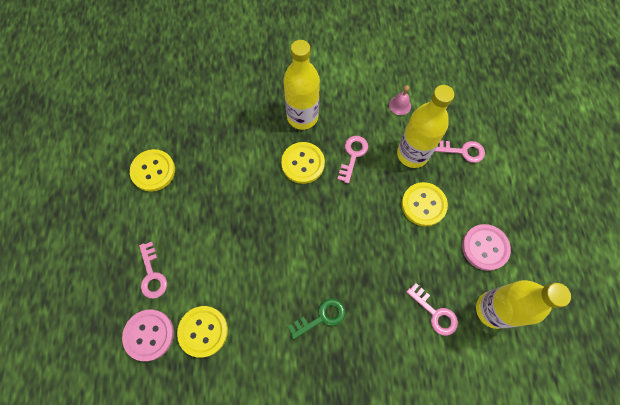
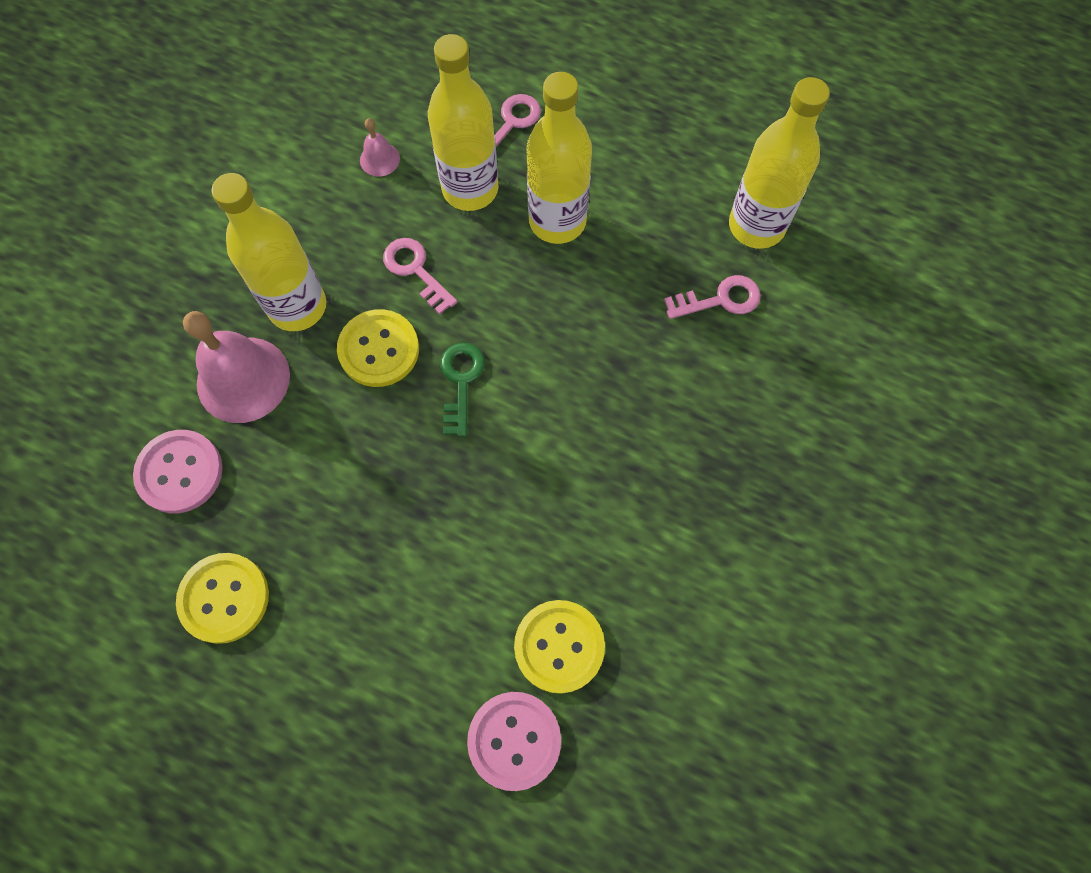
camera: 60 degrees left, 0 degrees up
pink key [139,242,167,299] -> none
green key [288,298,345,339] -> green key moved to [440,343,485,437]
yellow button [402,182,448,226] -> yellow bottle [526,72,592,244]
pink button [462,224,511,271] -> pink button moved to [133,430,223,513]
none -> pink bell [183,311,290,423]

